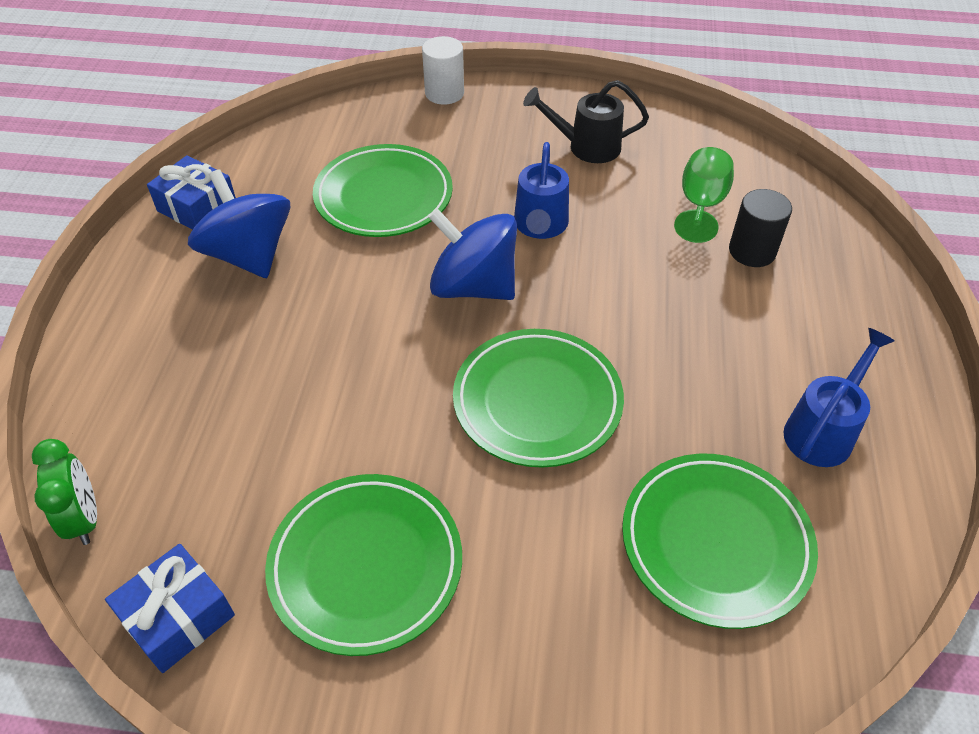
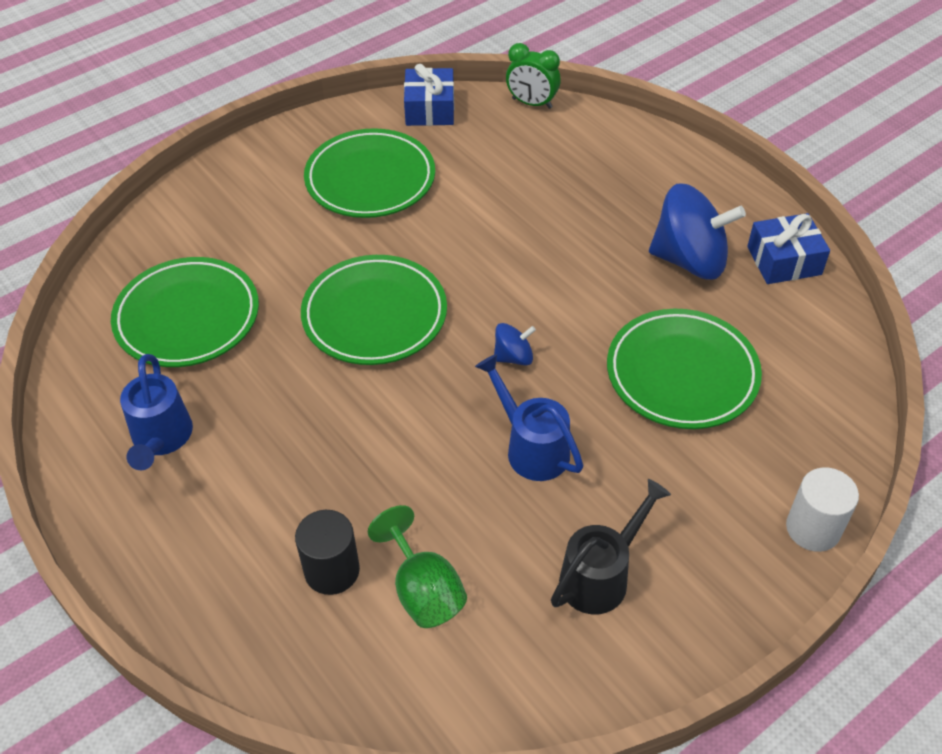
camera: 135 degrees right, 0 degrees up
blue spinning top [429,209,517,300] -> blue spinning top [494,323,536,366], size x0.47

